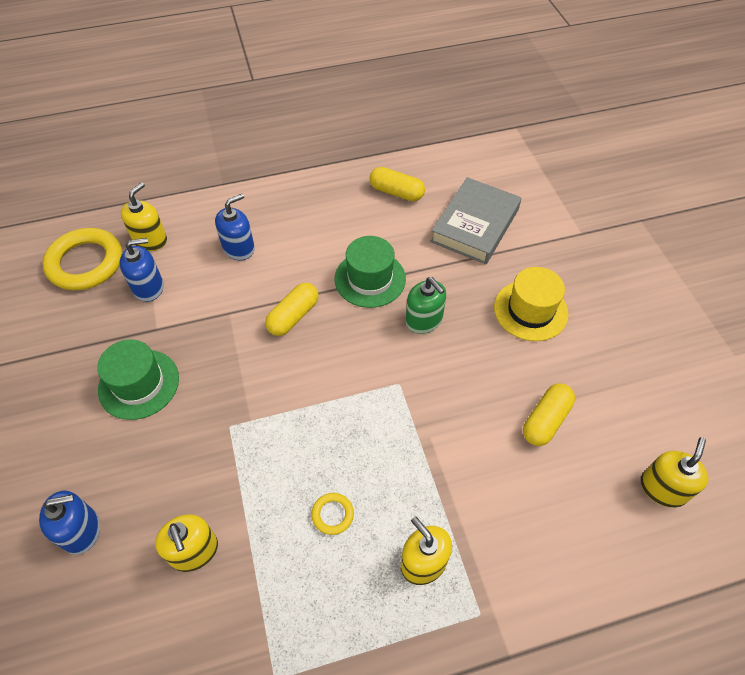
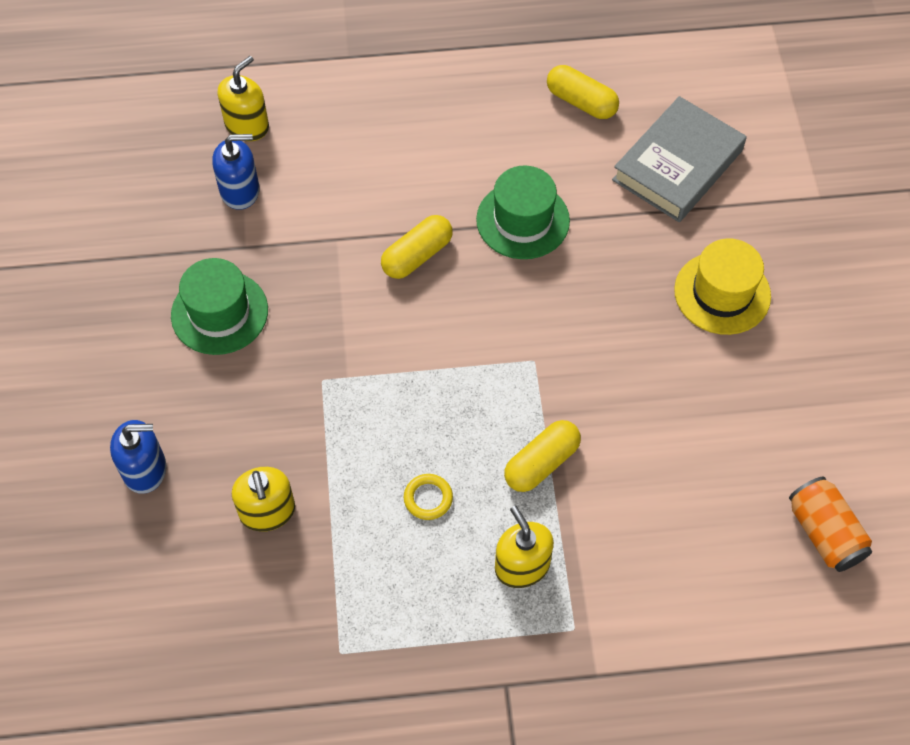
camera: 10 degrees right, 5 degrees up
yellow ring [42,228,122,290] -> none
blue soap dispenser [215,194,255,260] -> none
green soap dispenser [406,277,446,334] -> none
yellow capsule [523,384,575,446] -> yellow capsule moved to [504,420,581,492]
yellow soap dispenser [641,437,709,507] -> orange can [789,476,872,572]

